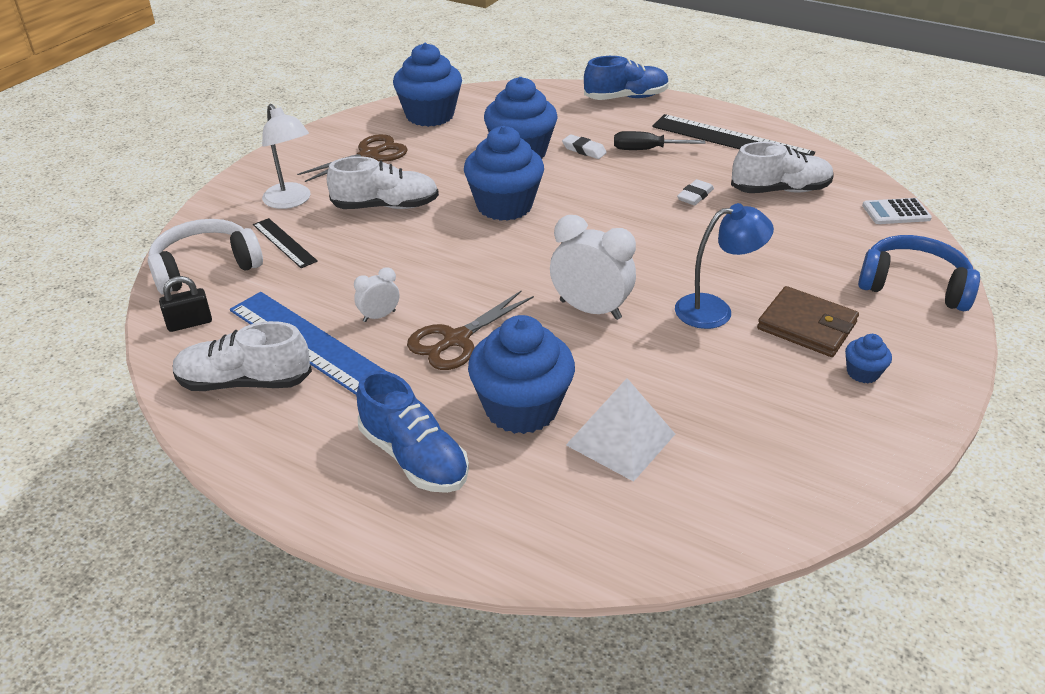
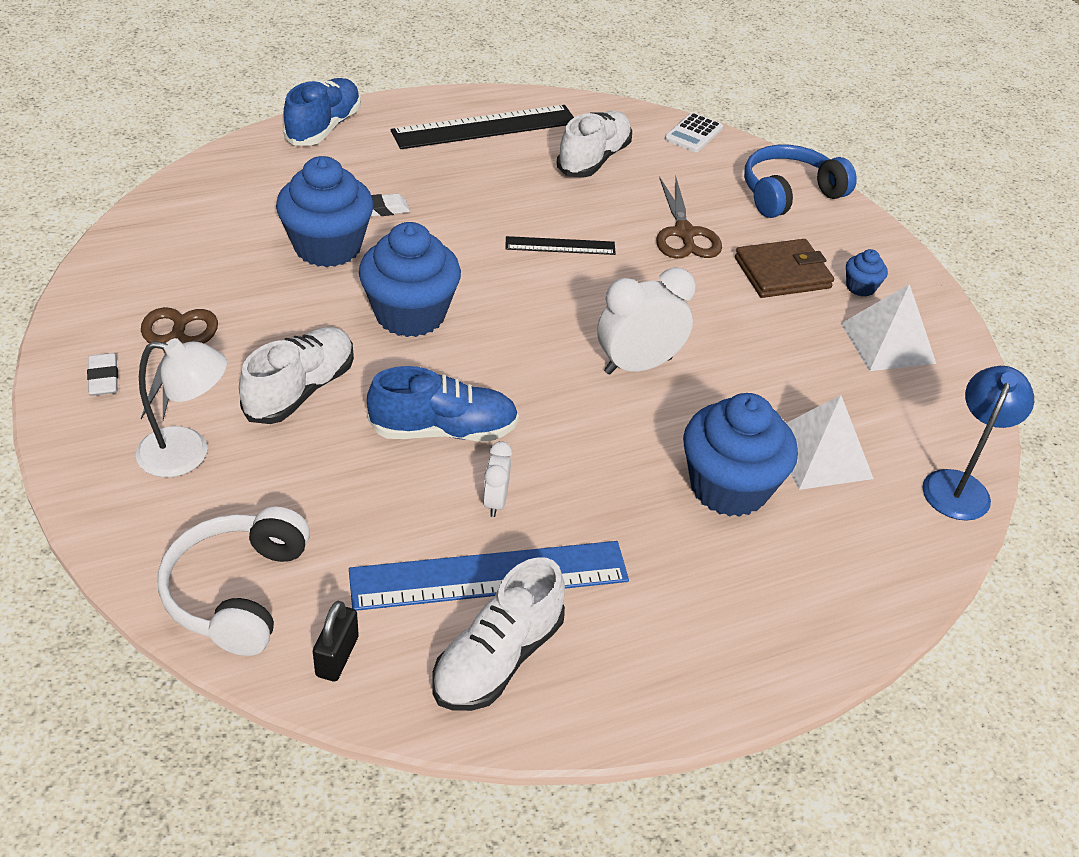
camera: 55 degrees left, 5 degrees up
black ruler [253,218,318,268] -> black ruler moved to [506,236,616,255]
blue shoe [357,370,469,493] -> blue shoe moved to [367,366,519,441]
blue cupcake [393,43,462,127] -> none
brown scissors [407,290,534,370] -> brown scissors moved to [656,176,722,259]
black screwdriver [614,131,706,150] -> none
blue lamp [675,203,774,329] -> blue lamp moved to [923,366,1034,521]
white eraser [677,179,714,205] -> white eraser moved to [87,353,118,396]
none -> white pyramid [841,284,936,371]

